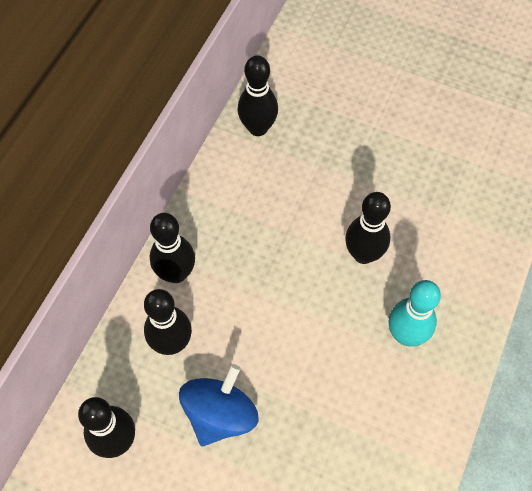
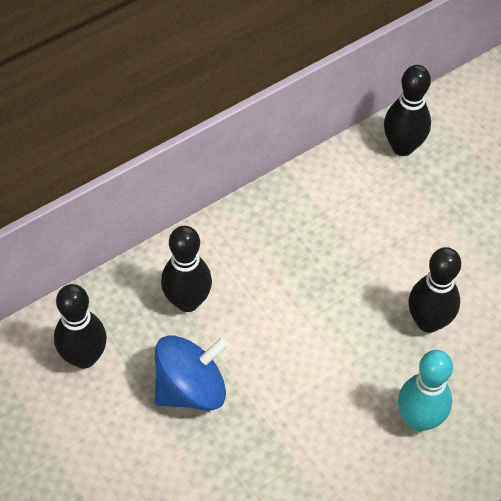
camera: 30 degrees right, 5 degrees down
black bowling pin [150,213,195,283] -> none

